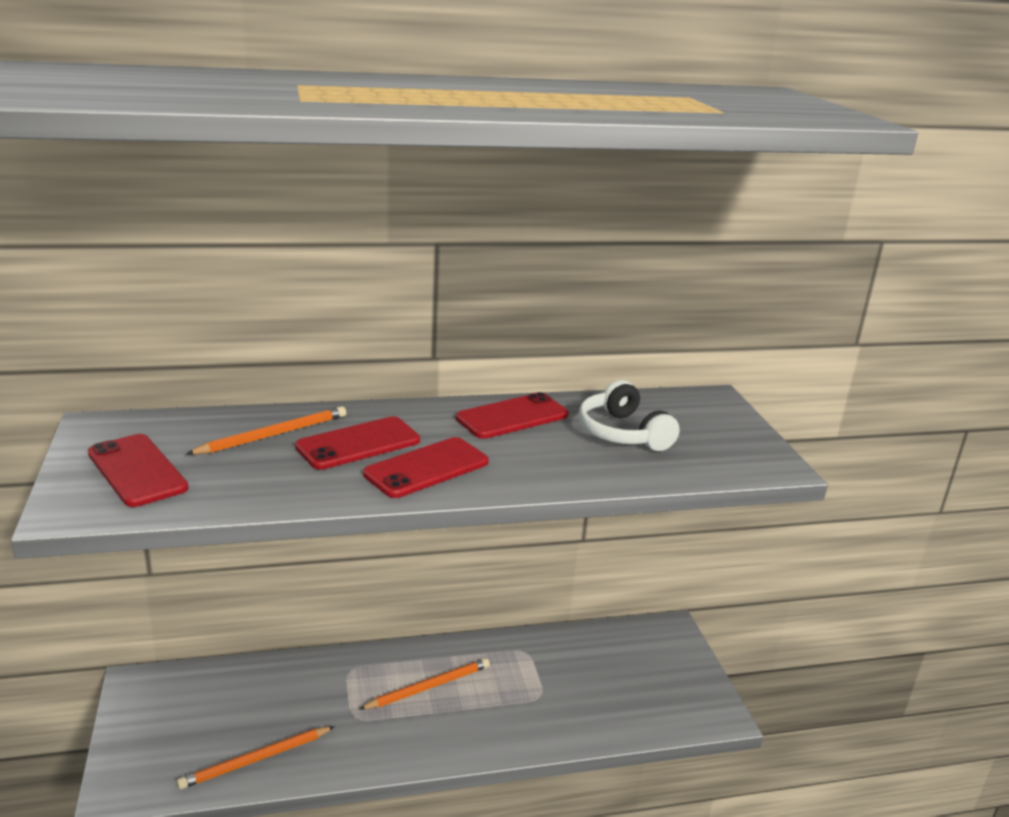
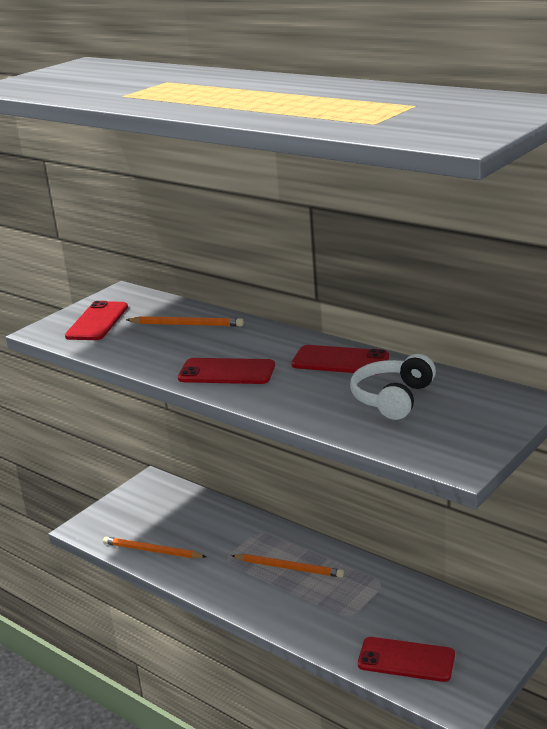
camera: 55 degrees right, 0 degrees up
red phone [295,416,420,470] -> red phone moved to [358,637,455,682]

